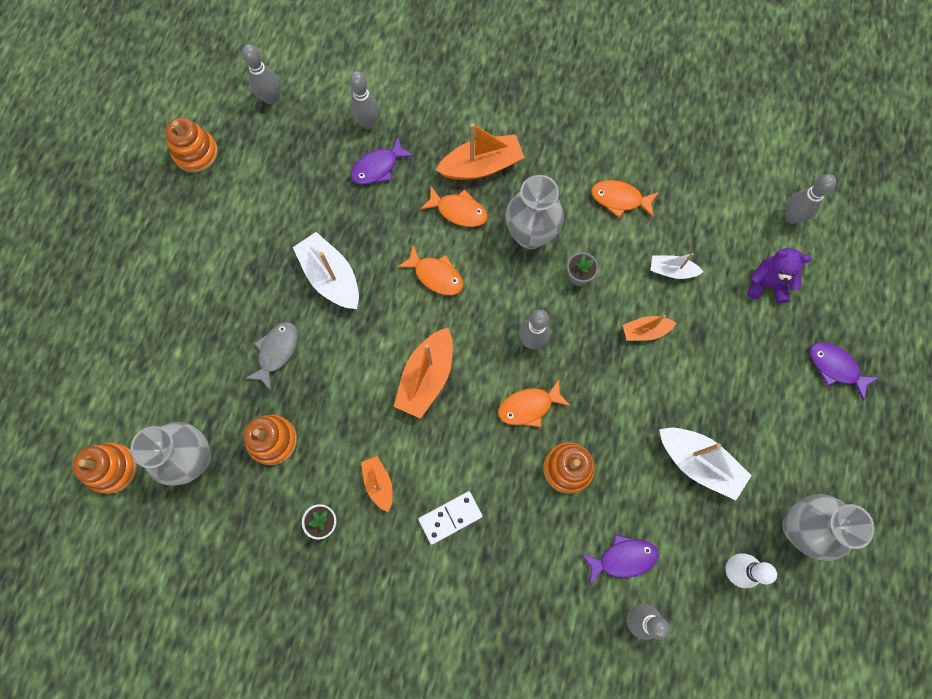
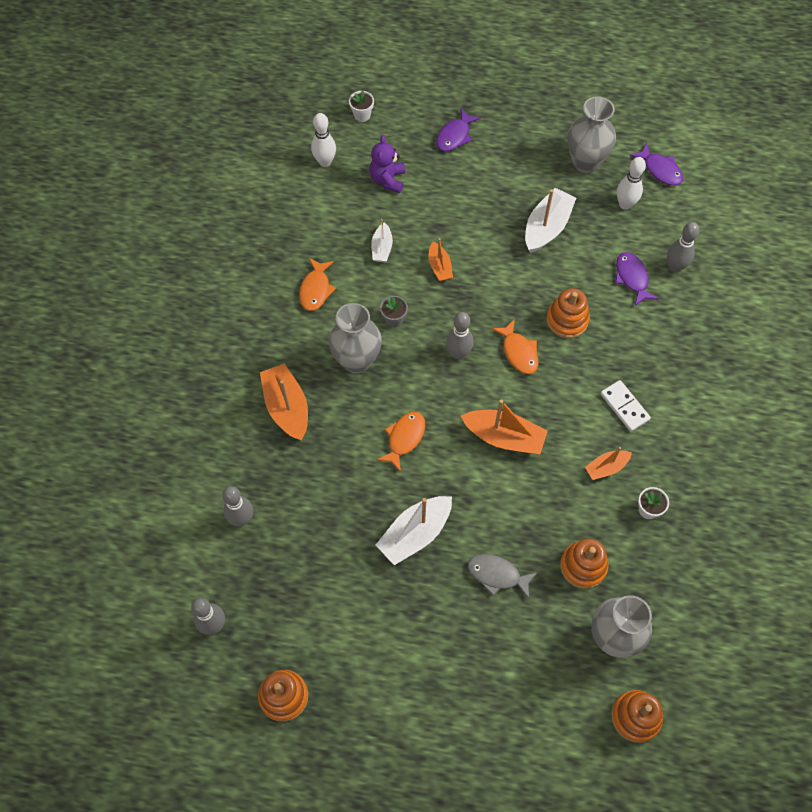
camera: 95 degrees left, 10 degrees down
purple fish [351,137,414,185] -> purple fish moved to [630,143,683,186]
orange fish [420,186,488,227] -> none
grey bowling pin [785,174,836,224] -> white bowling pin [311,113,336,167]
none -> white flower pot [349,91,374,122]

